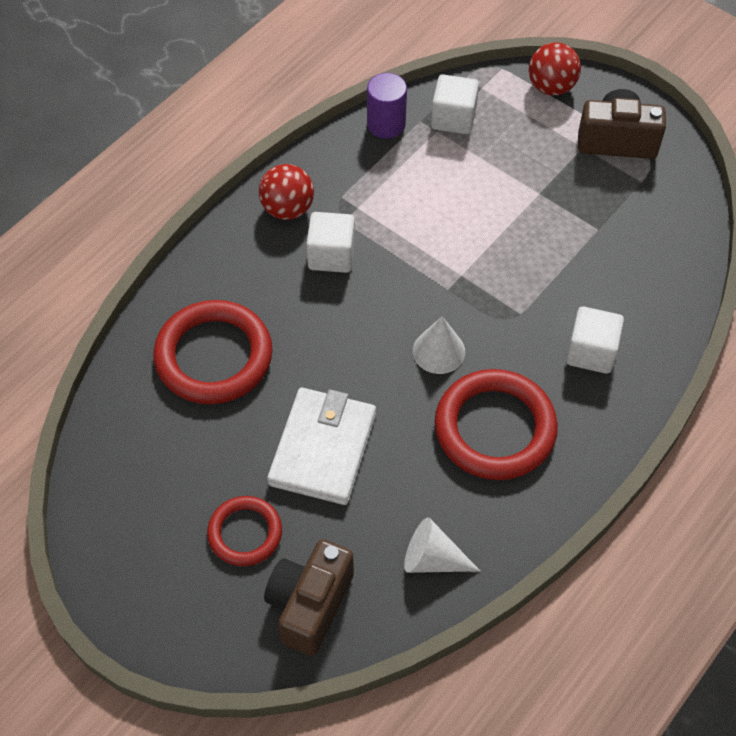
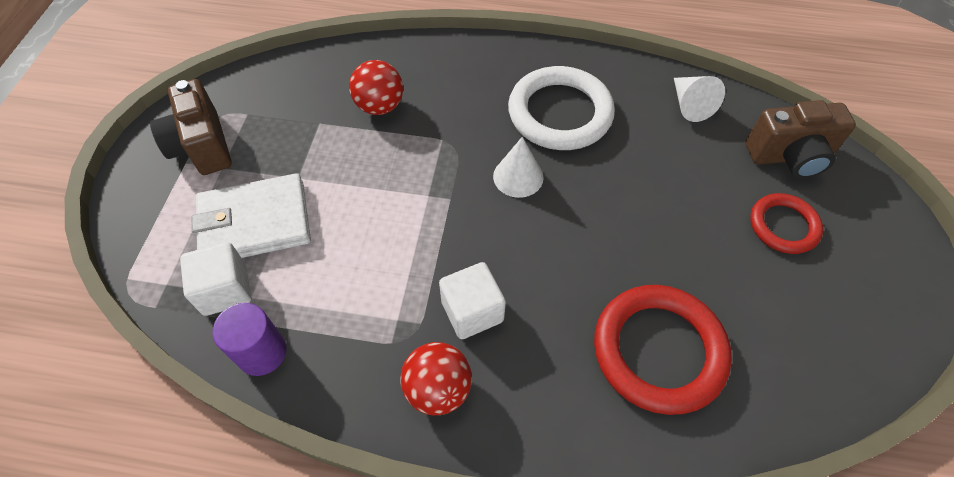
camera: 120 degrees left, 0 degrees up
white wallet [267,387,376,505] -> white wallet moved to [192,173,311,258]
red ring [435,369,558,480] -> white ring [508,66,615,150]
red ball [529,42,581,96] -> red ball moved to [349,60,403,115]
white cube [566,307,624,374] -> none

